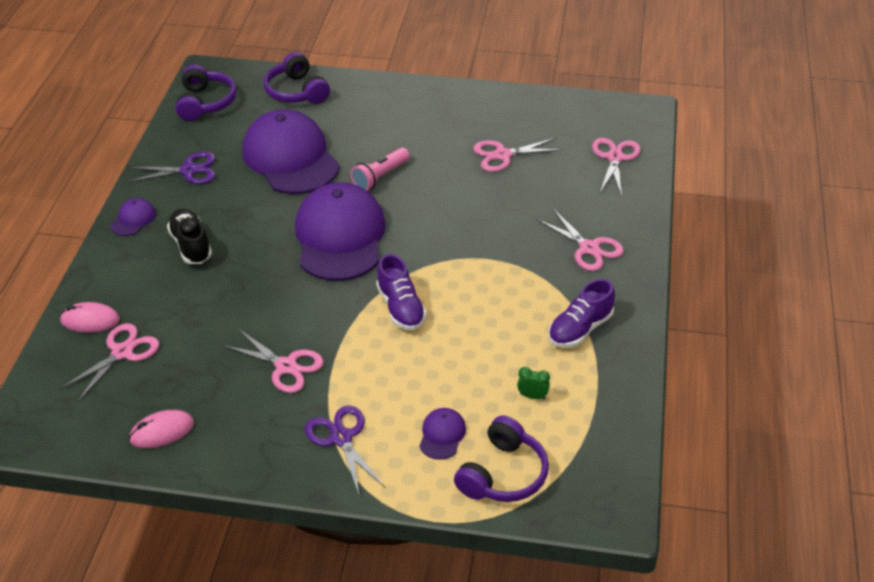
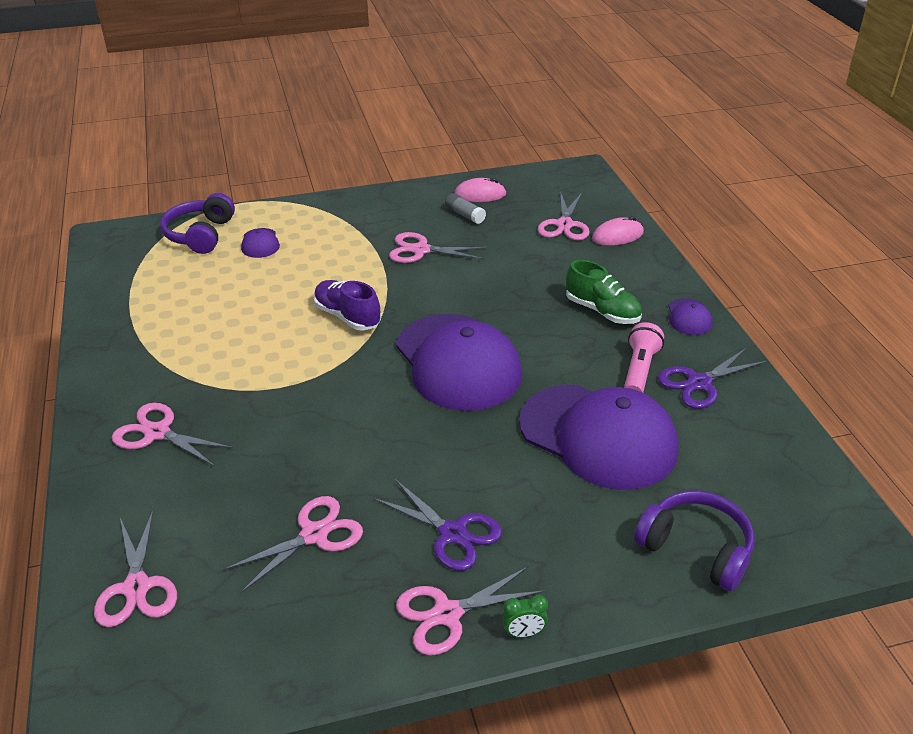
camera: 155 degrees right, 5 degrees down
pink mouse [129,410,194,448] -> pink mouse turned 45 degrees clockwise [455,178,507,202]
black shoe [167,209,212,264] -> green shoe [566,260,642,324]
purple headphones [175,65,237,121] -> none
purple scissors [305,405,385,495] -> purple scissors moved to [374,479,502,571]
pink flashlight [350,148,410,191] -> pink flashlight moved to [624,322,664,393]
green clock [517,367,550,399] -> green clock moved to [502,595,548,638]
purple shoe [548,279,615,348] -> none
none -> pink scissors [396,566,545,656]
none -> grey glue stick [445,193,486,224]

